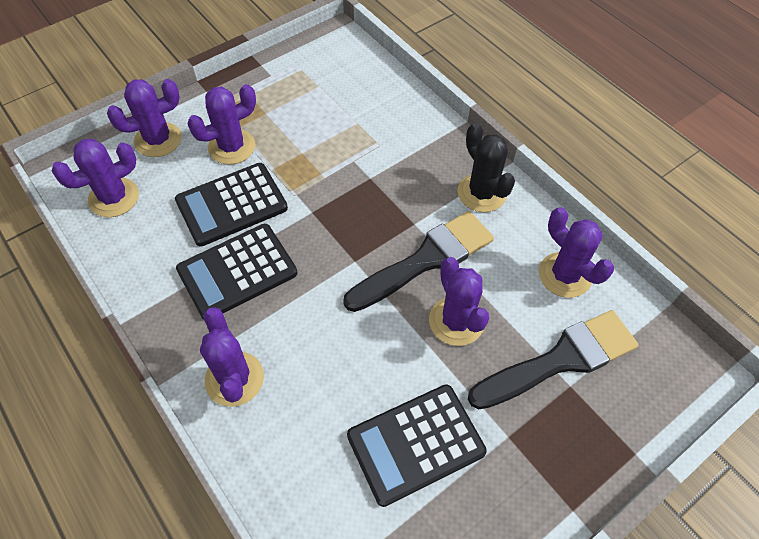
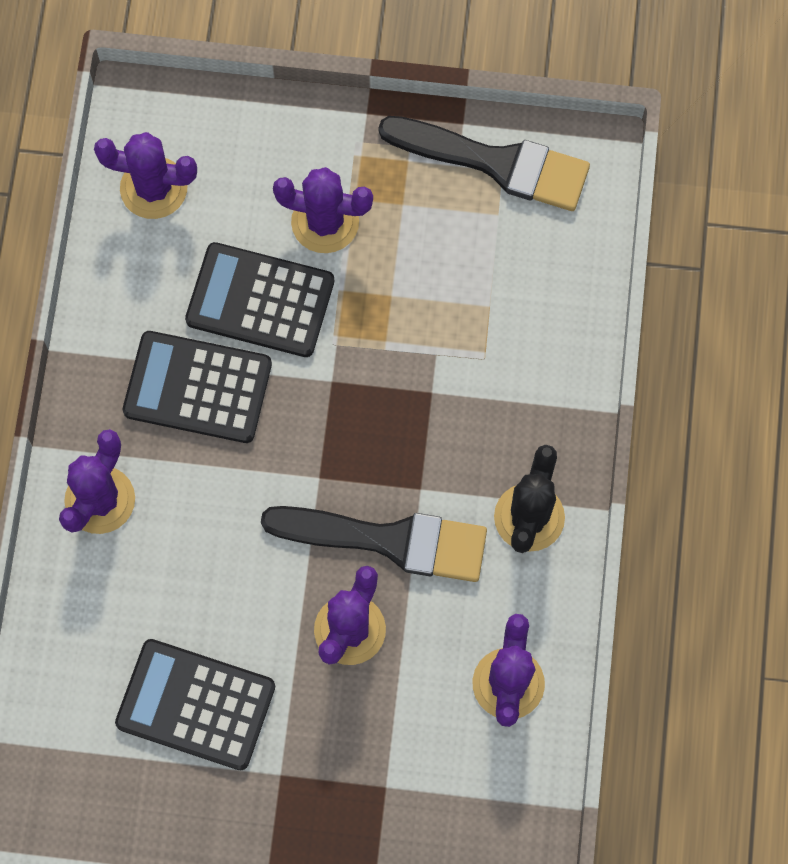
camera: 45 degrees right, 15 degrees up
purple cactus [107,79,182,157] -> none
black brush [468,310,639,409] -> black brush moved to [378,116,590,211]

